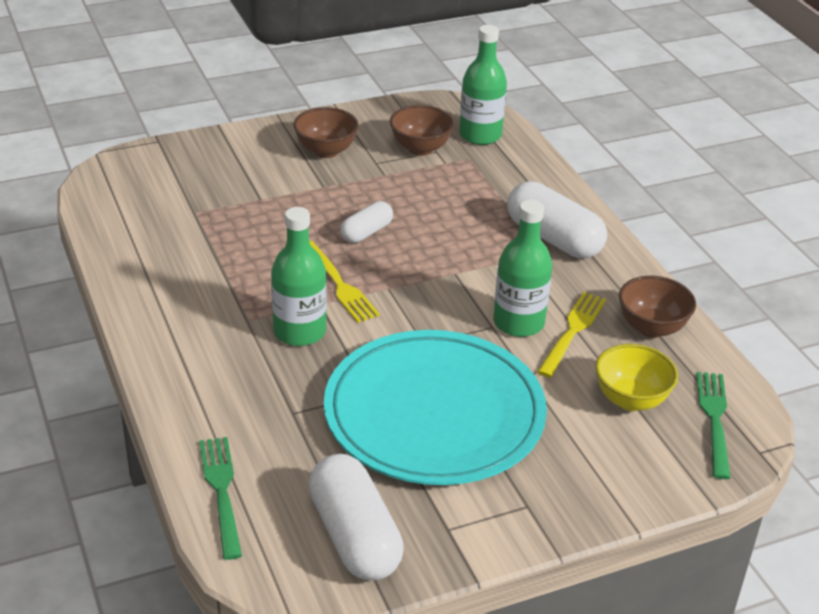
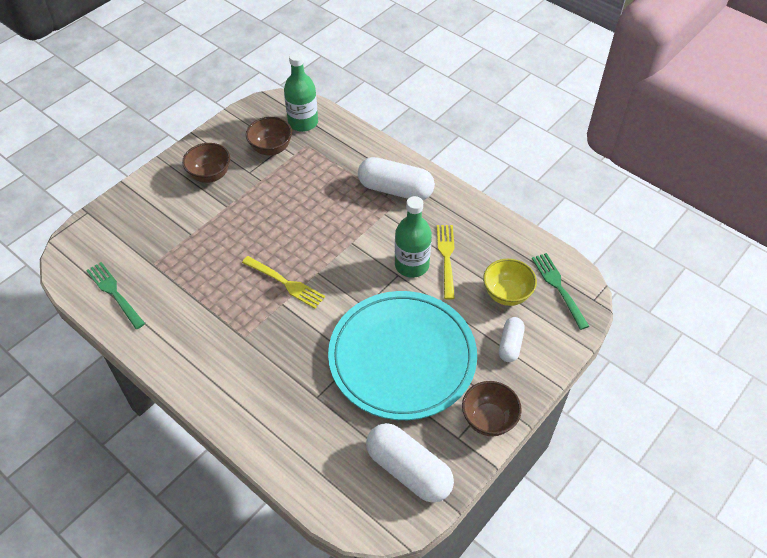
camera: 25 degrees left, 15 degrees up
green fork [199,437,242,560] -> green fork moved to [86,262,145,329]
green bottle [271,207,327,346] -> none
white capsule [340,201,393,243] -> white capsule moved to [499,317,525,362]
brown bowl [619,276,696,338] -> brown bowl moved to [462,381,522,436]

